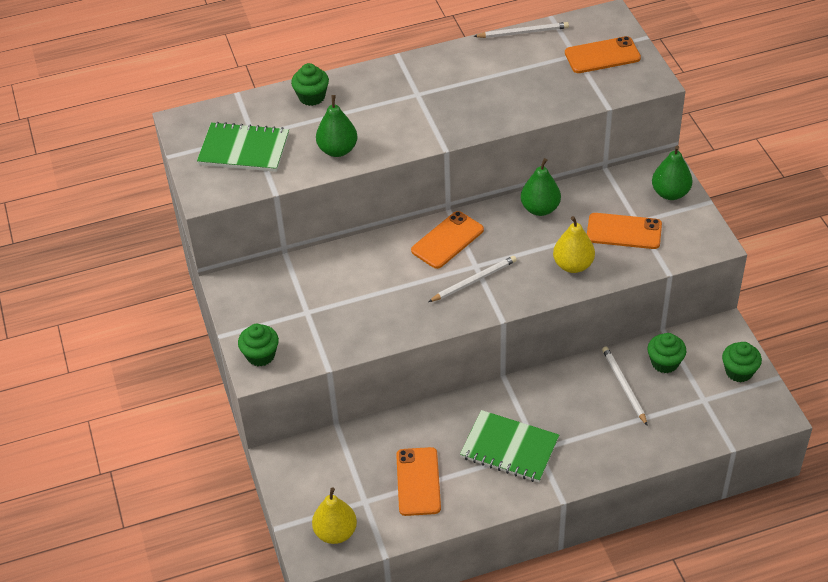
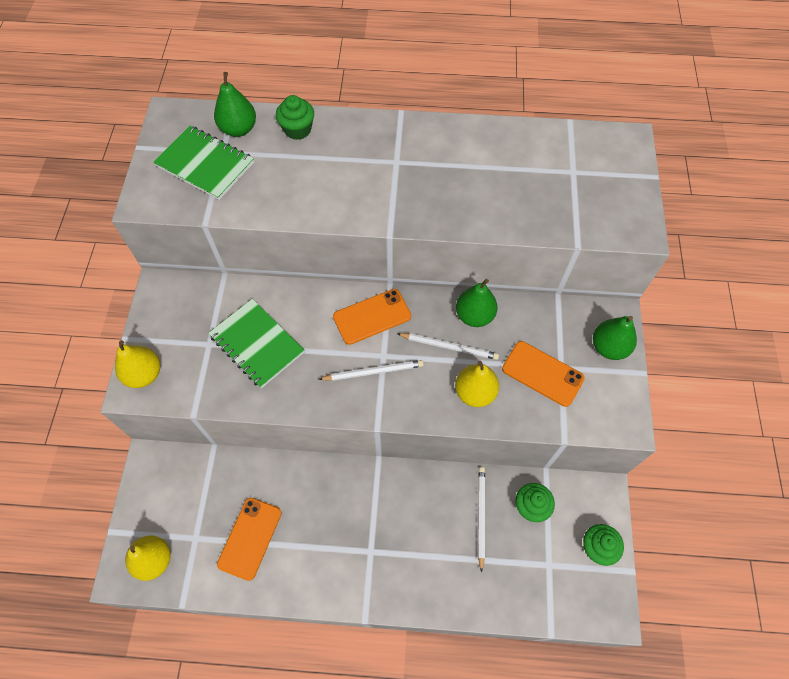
camera: 20 degrees right, 15 degrees up
green cupcake [238,324,279,366] -> yellow pear [115,340,160,388]
green pear [316,95,357,157] -> green pear moved to [214,72,256,137]
green notebook [460,410,559,482] -> green notebook moved to [209,299,304,388]
white pencil [473,22,569,38] -> white pencil moved to [397,333,499,360]
orange phone [565,36,641,73] -> none

